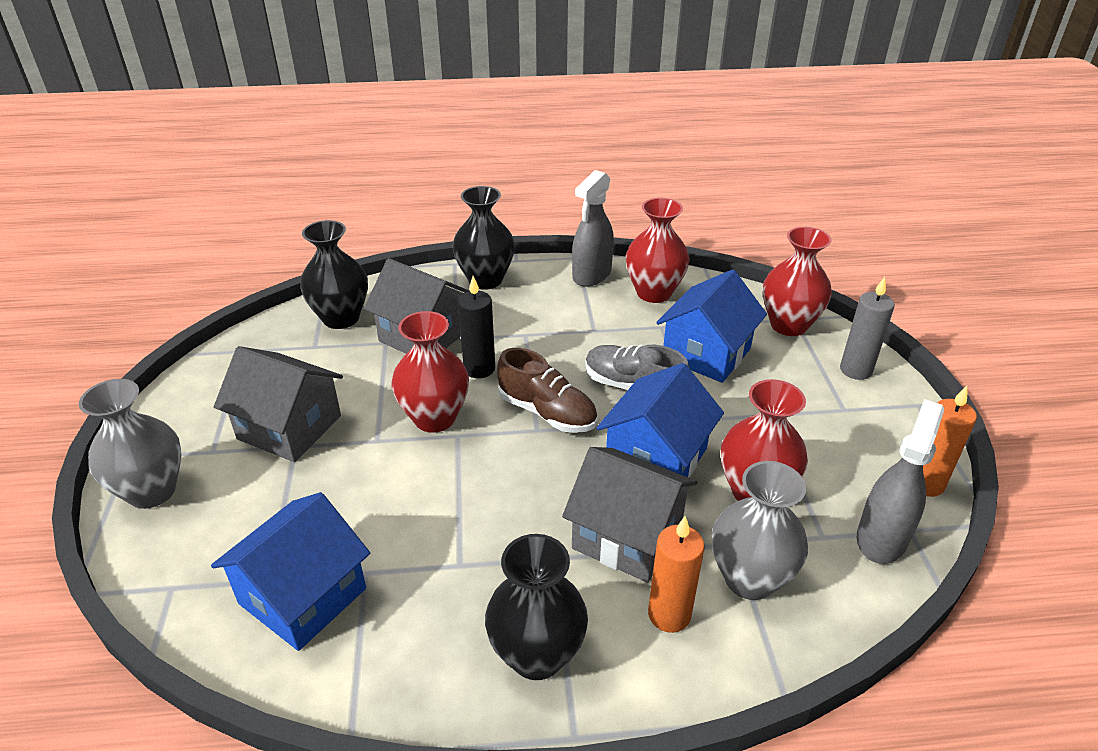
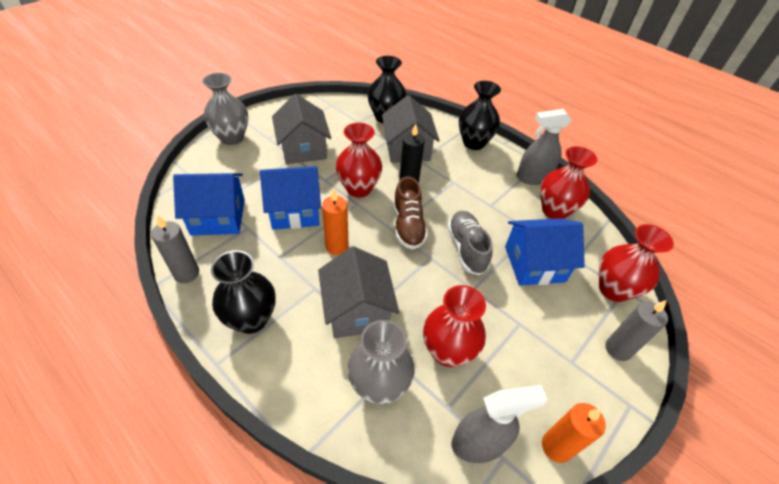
camera: 45 degrees right, 10 degrees up
blue house [596,363,724,477] -> blue house moved to [260,166,321,230]
orange candle [648,516,705,633] -> orange candle moved to [322,189,349,255]
none -> grey candle [151,215,199,283]

